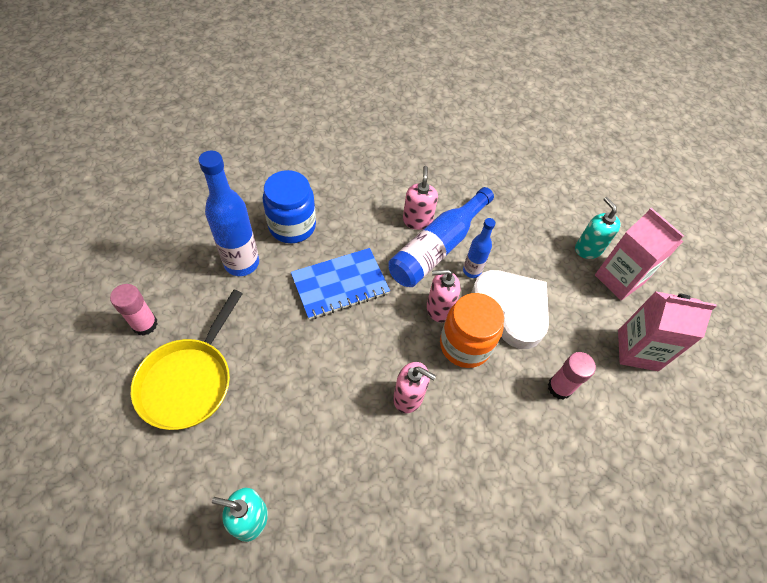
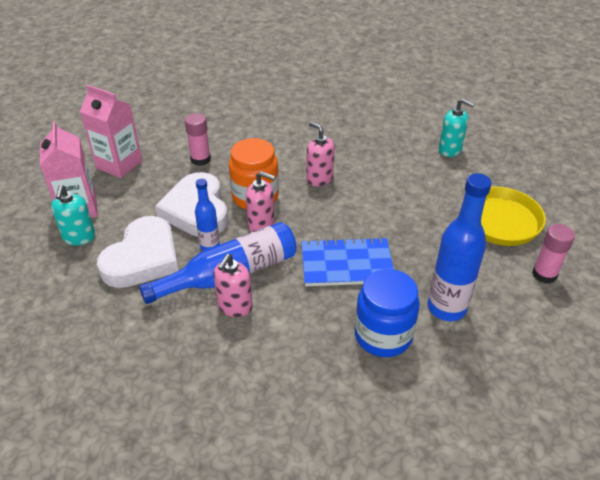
camera: 155 degrees left, 15 degrees down
none -> white heart [97,216,178,288]

